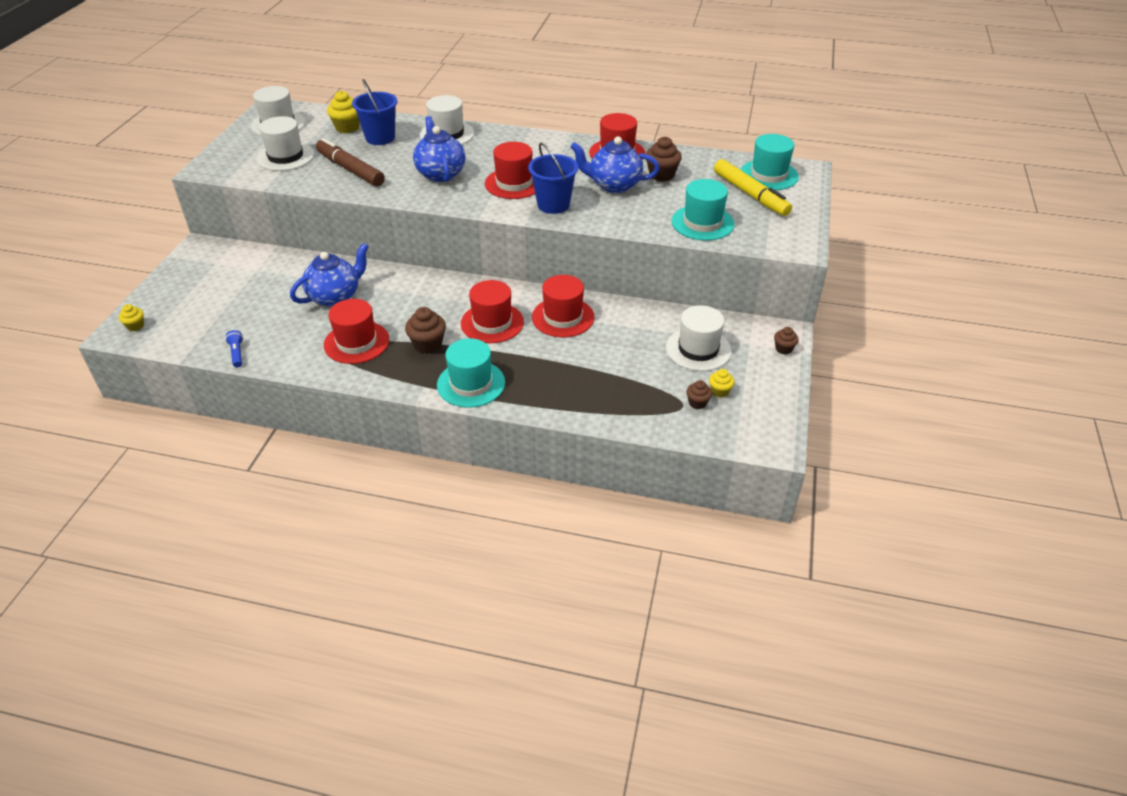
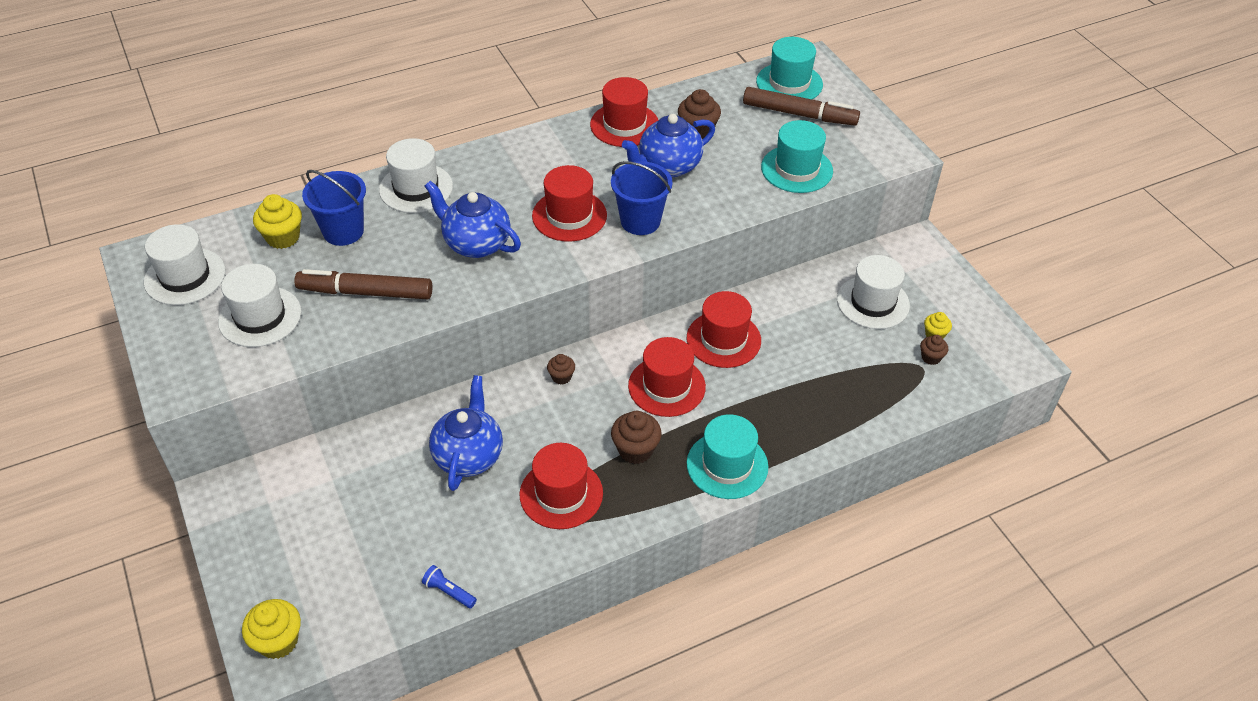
camera: 40 degrees left, 5 degrees up
yellow cupcake [119,304,144,331] -> yellow cupcake [242,599,301,659], size x1.69
yellow marker [714,159,792,216] -> brown marker [743,87,860,126]
brown cupcake [774,327,799,355] -> brown cupcake moved to [547,354,575,385]

